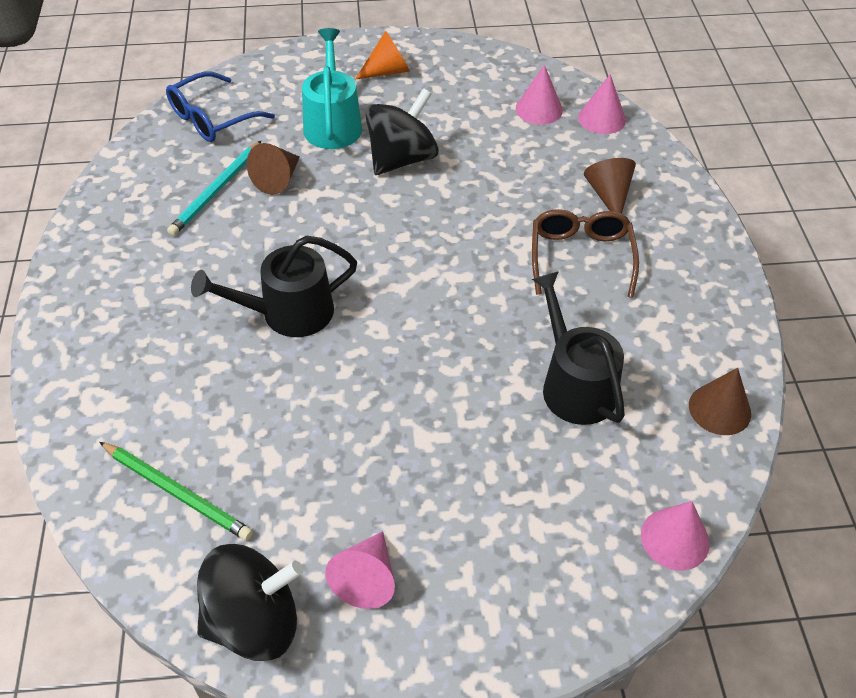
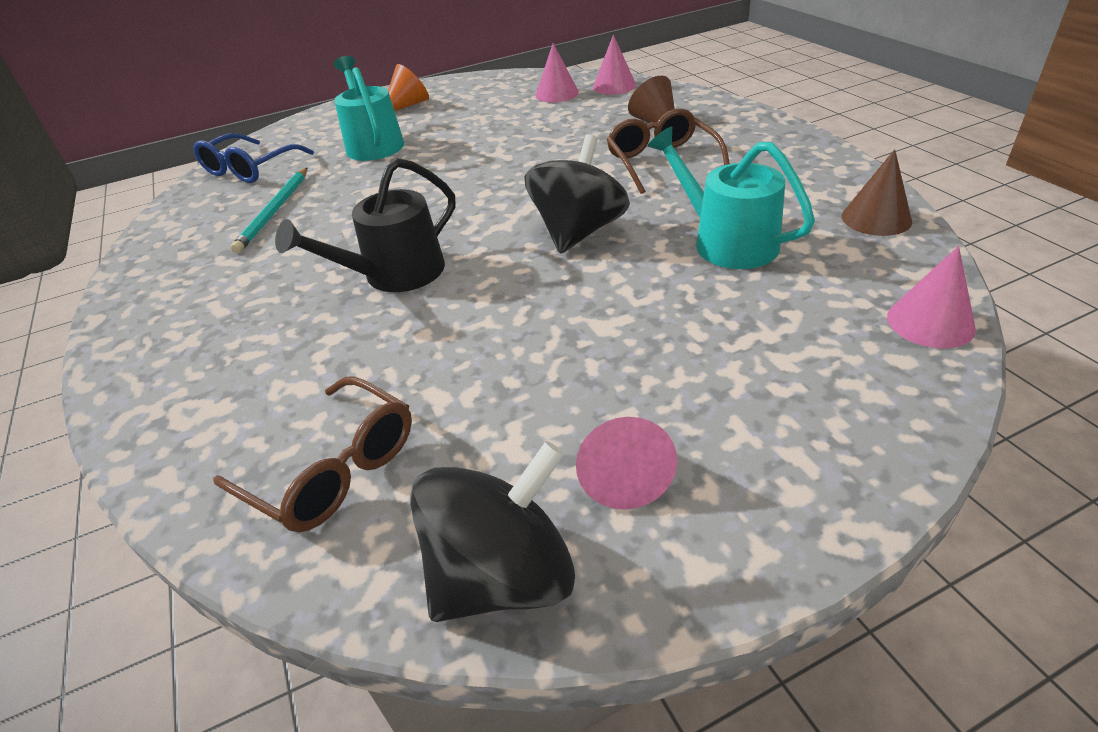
camera: 15 degrees left, 10 degrees down
green pencil [99,442,253,541] -> brown glasses [213,376,412,532]
brown cone [247,143,300,195] -> none
black spinning top [365,88,439,175] -> black spinning top moved to [524,134,630,254]
black watering can [532,271,625,425] -> turquoise watering can [648,127,815,269]

